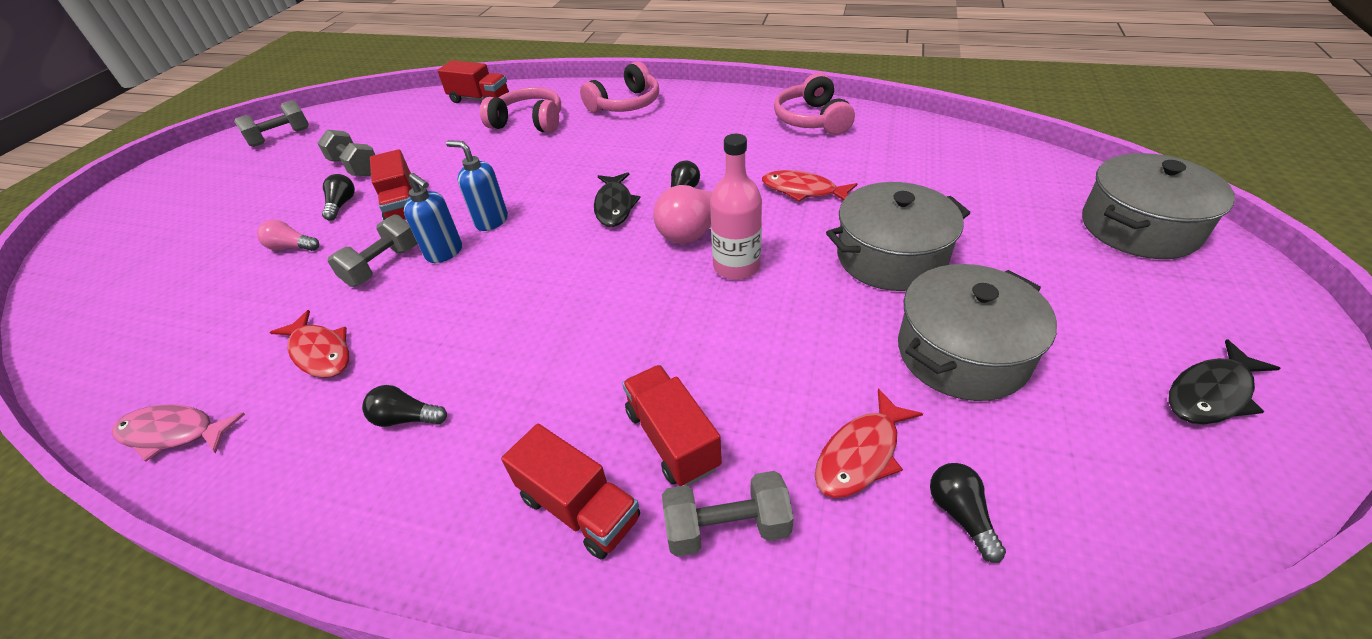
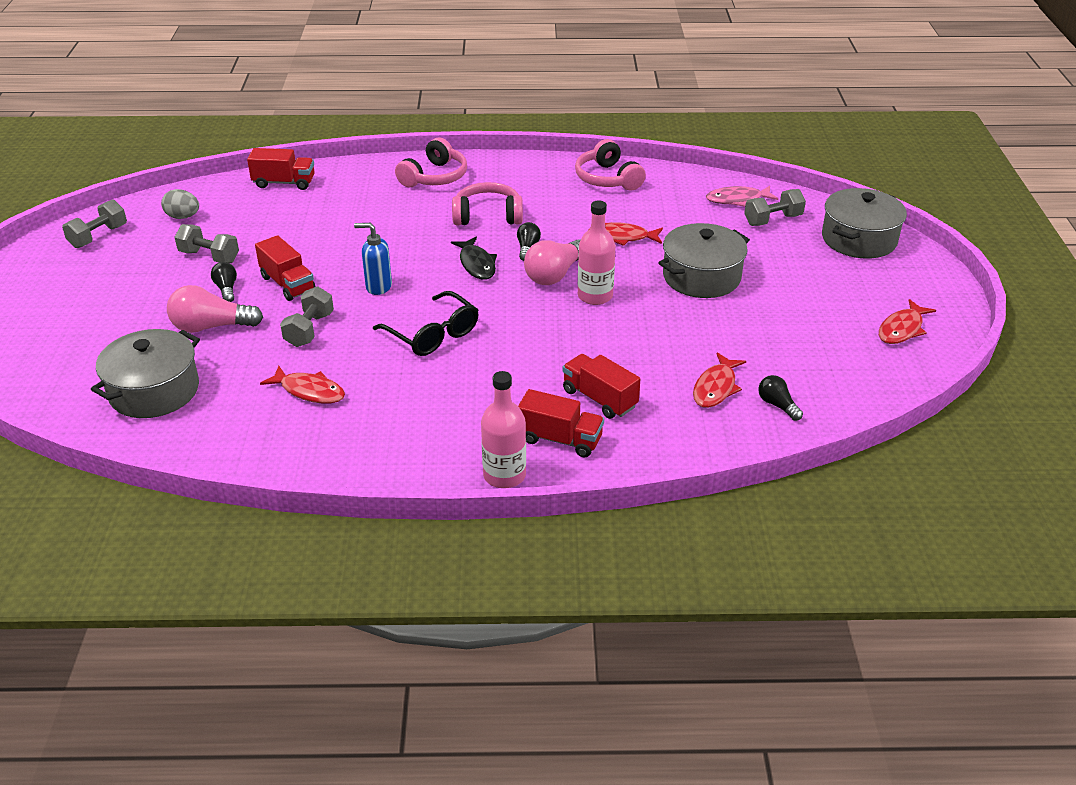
camera: 20 degrees left, 5 degrees down
pink fish [112,405,245,462] -> pink fish moved to [706,186,778,207]
pink light bulb [257,220,319,251] -> pink light bulb [167,285,263,333], size x1.78
black light bulb [362,385,447,427] -> none
blue soap dispenser [404,173,462,263] -> none
pink headphones [480,87,561,133] -> pink headphones moved to [452,182,523,225]
grey dumbbell [662,471,794,557] -> grey dumbbell moved to [744,189,806,226]
grey pot [898,264,1057,401] -> grey pot moved to [91,329,200,418]
black fish [1169,339,1280,425] -> red fish [879,299,936,344]
none -> grey egg [161,189,199,219]
none -> black glasses [373,291,479,356]
none -> pink bottle [481,371,526,488]

